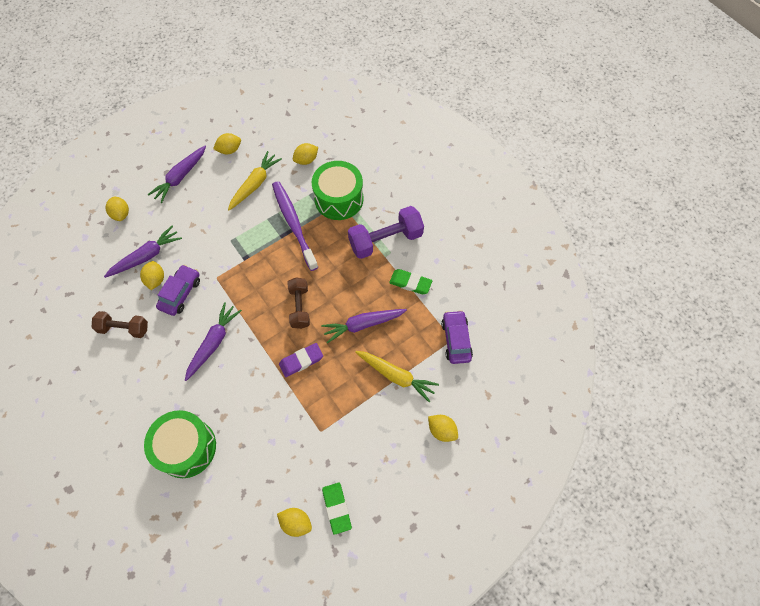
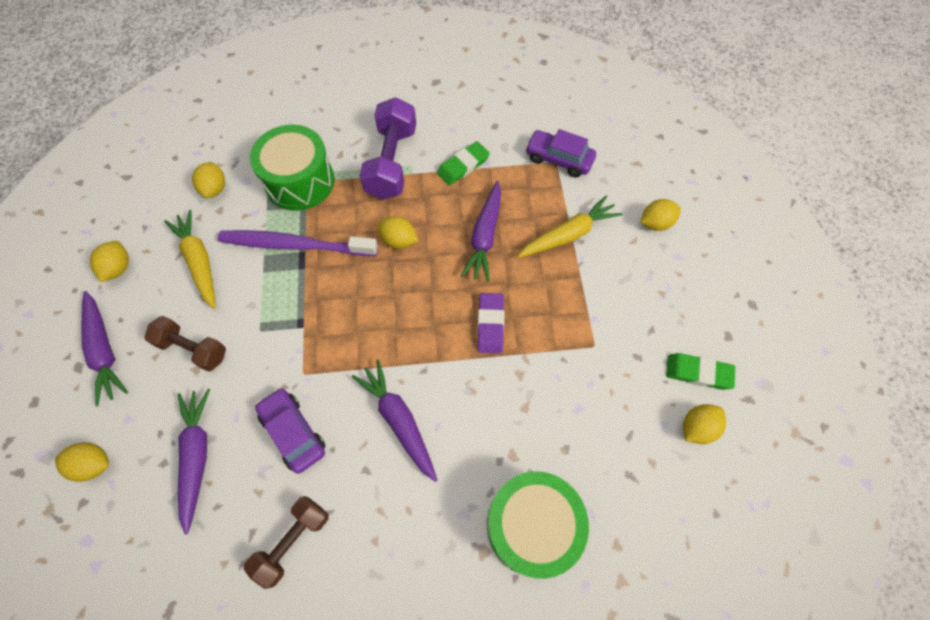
camera: 60 degrees left, 0 degrees up
yellow lemon [140,261,164,290] -> yellow lemon moved to [377,216,418,249]
brown dumbbell [287,277,310,329] -> brown dumbbell moved to [144,316,226,372]

